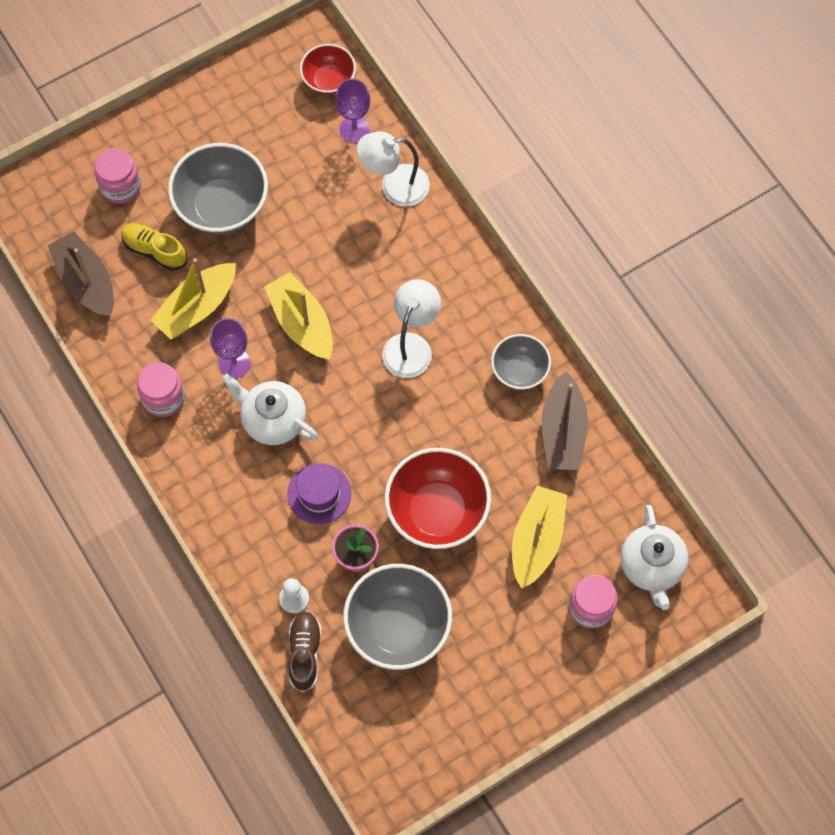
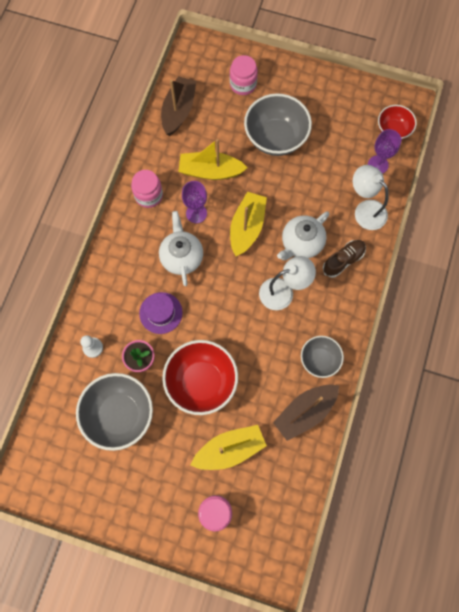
camera: 50 degrees right, 5 degrees up
yellow shoe [121,223,187,271] -> none
brown shoe [288,611,321,692] -> brown shoe moved to [323,240,366,278]
white teapot [621,505,688,610] -> white teapot moved to [277,211,329,261]

